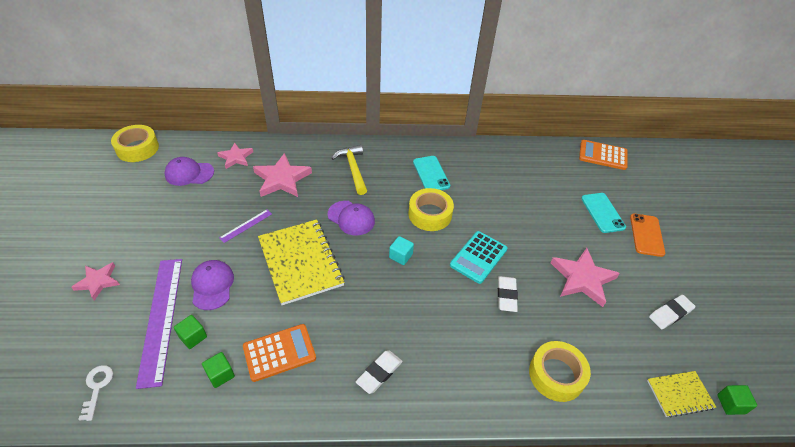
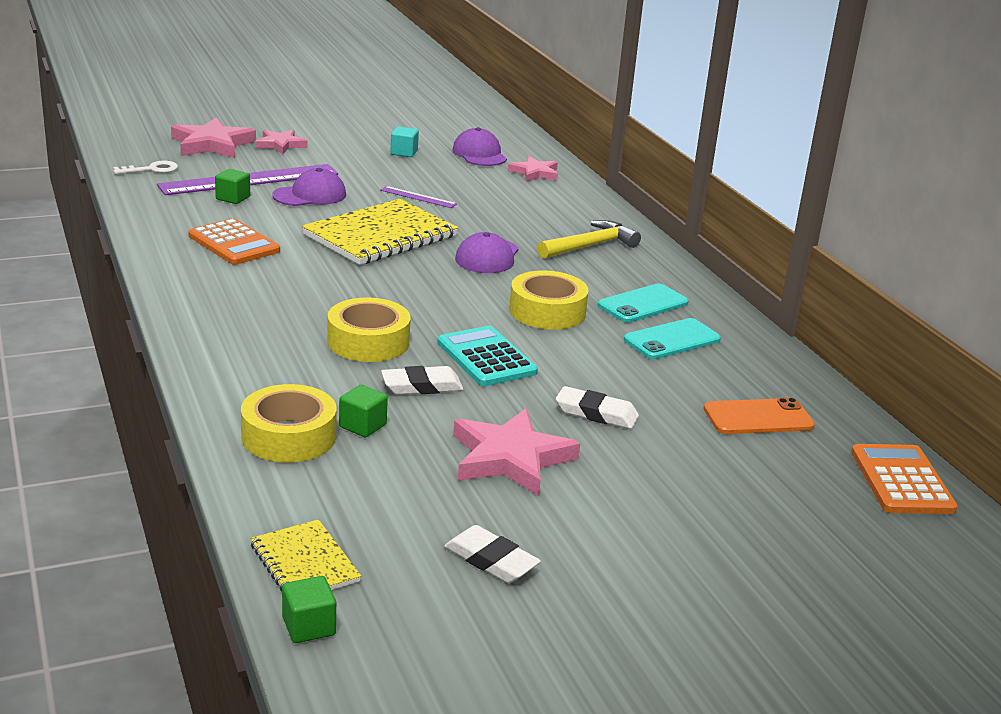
camera: 70 degrees right, 20 degrees down
yellow tape [111,125,159,162] -> yellow tape moved to [327,298,411,362]
green cube [202,352,235,388] -> green cube moved to [339,385,388,437]
pink star [253,153,312,197] -> pink star moved to [171,117,256,158]
white eraser [356,350,403,394] -> white eraser moved to [556,386,639,429]
turquoise cube [389,236,414,265] -> turquoise cube moved to [390,127,419,157]
turquoise calculator [450,231,507,284] -> turquoise calculator turned 45 degrees clockwise [437,326,538,386]
turquoise phone [581,193,626,233] -> turquoise phone moved to [624,318,721,359]
orange phone [630,214,665,257] -> orange phone moved to [704,398,815,434]

